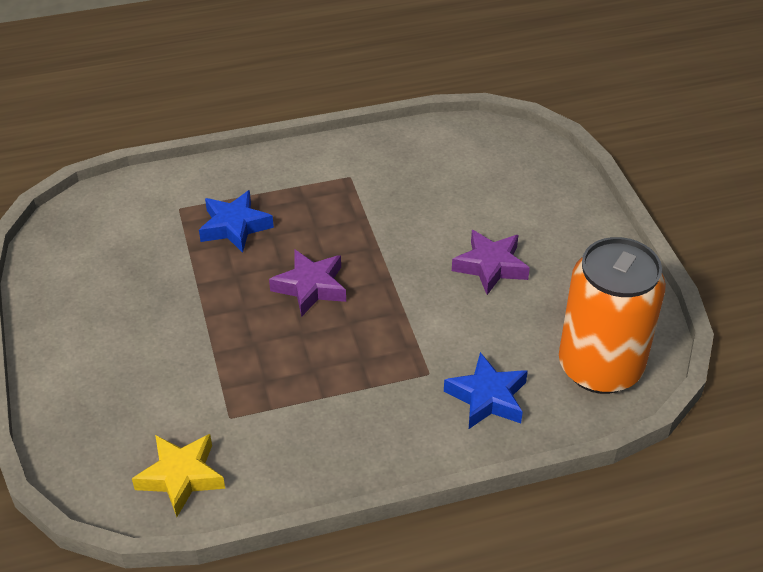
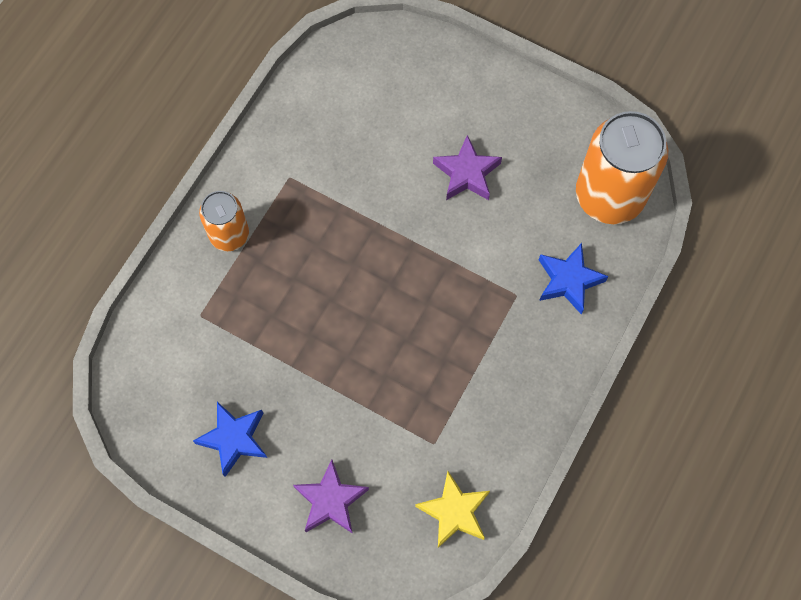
camera: 45 degrees left, 25 degrees up
blue star [199,190,274,253] -> blue star moved to [193,402,267,477]
purple star [269,250,346,317] -> purple star moved to [293,460,369,534]
none -> orange can [199,191,249,251]

